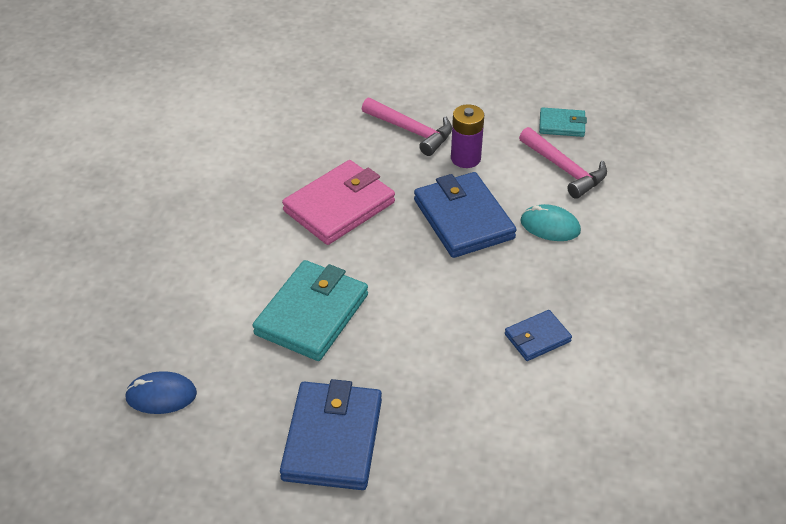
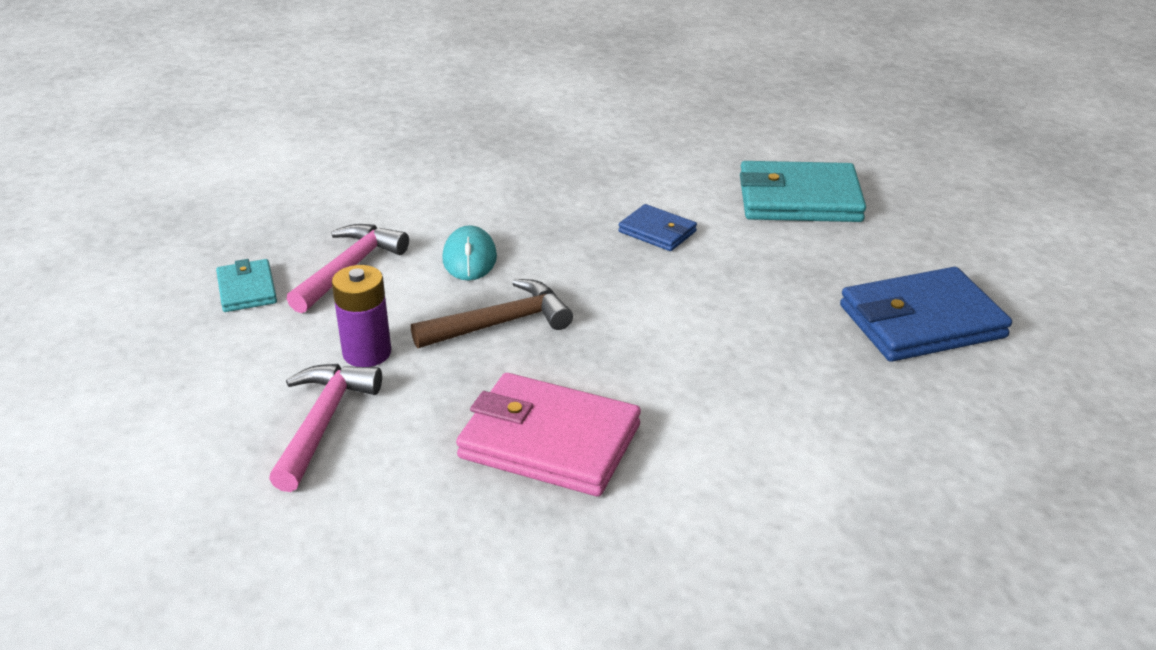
camera: 115 degrees left, 10 degrees down
blue mouse [125,371,197,414] -> none
turquoise wallet [253,260,368,361] -> turquoise wallet moved to [740,161,866,222]
blue wallet [414,172,517,258] -> brown hammer [411,279,573,348]

